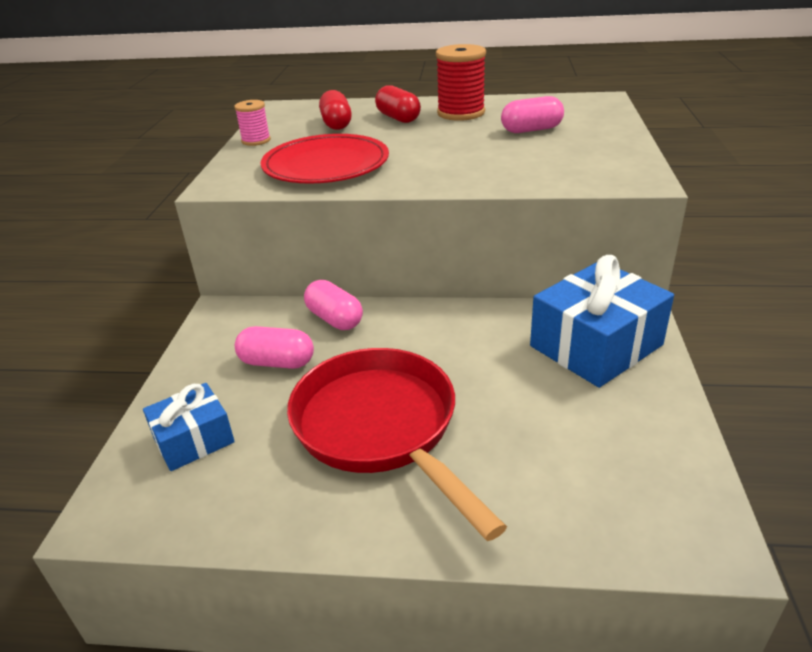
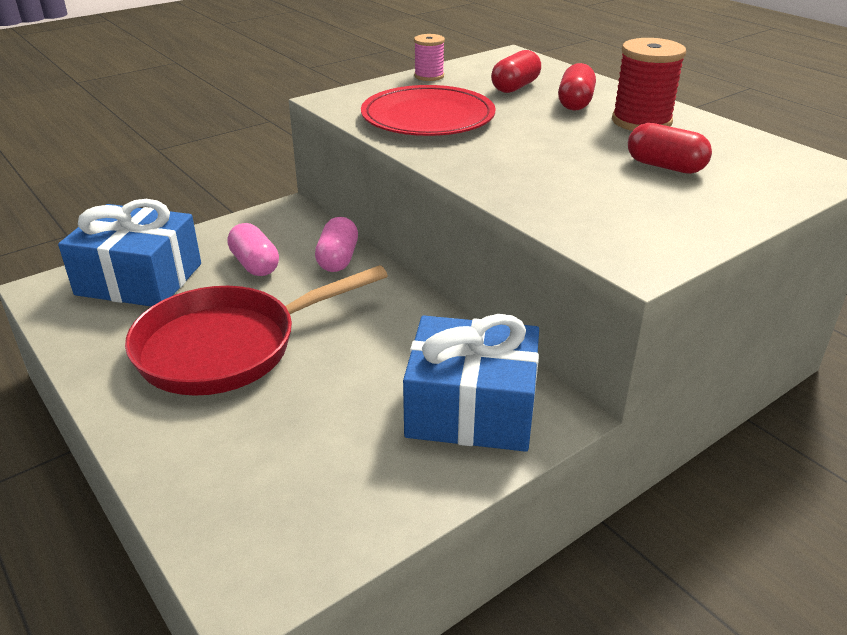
camera: 45 degrees right, 0 degrees up
blue gift [143,383,235,471] -> blue gift [58,199,201,307], size x1.73
red pan [287,348,507,541] -> red pan turned 135 degrees counterclockwise [125,265,388,396]
pink capsule [501,96,564,133] -> red capsule [628,123,712,174]

